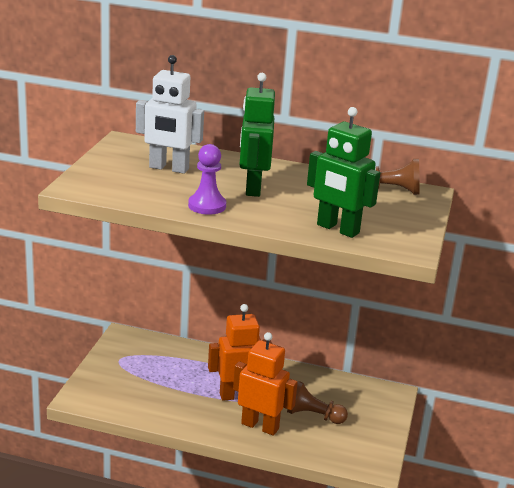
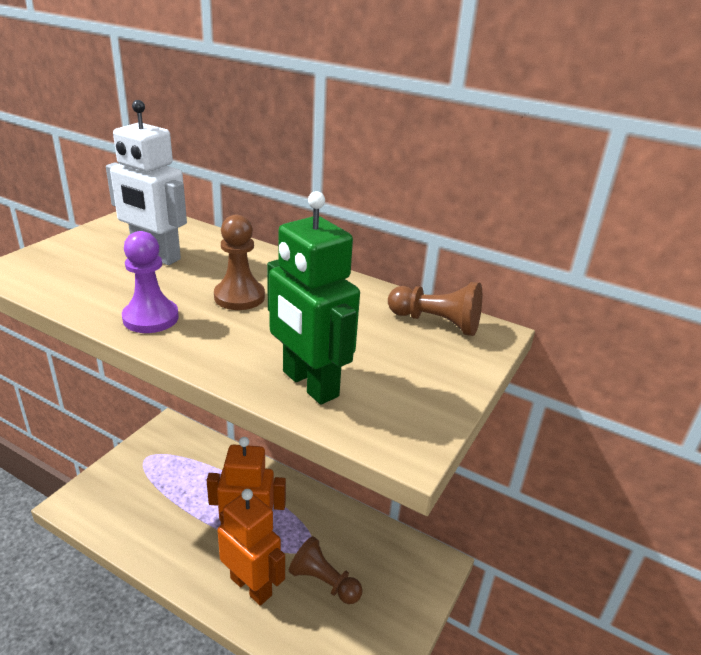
camera: 15 degrees right, 5 degrees up
green robot [239,73,275,197] -> brown pawn [214,215,265,310]

